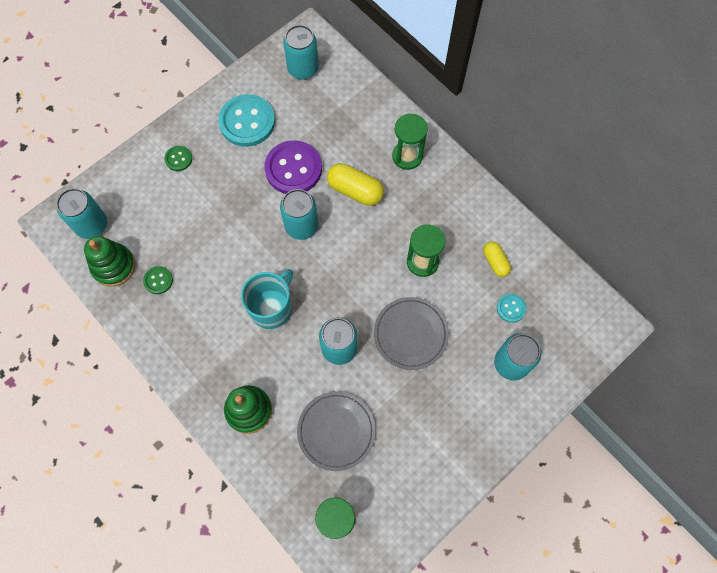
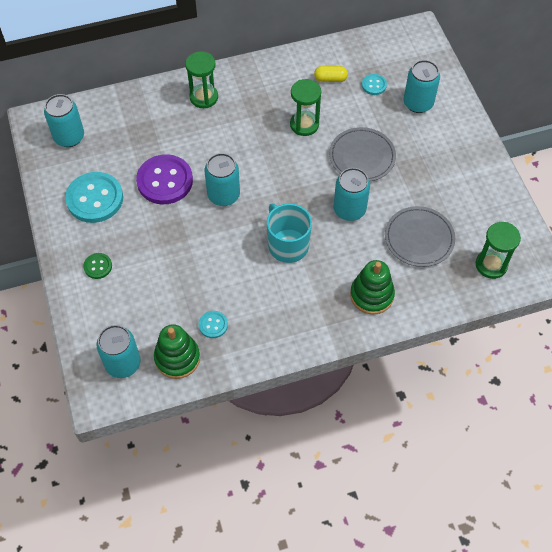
camera: 65 degrees left, 10 degrees down
green button [143,266,173,294] -> turquoise button [199,311,228,338]
yellow capsule [327,163,384,206] -> none

